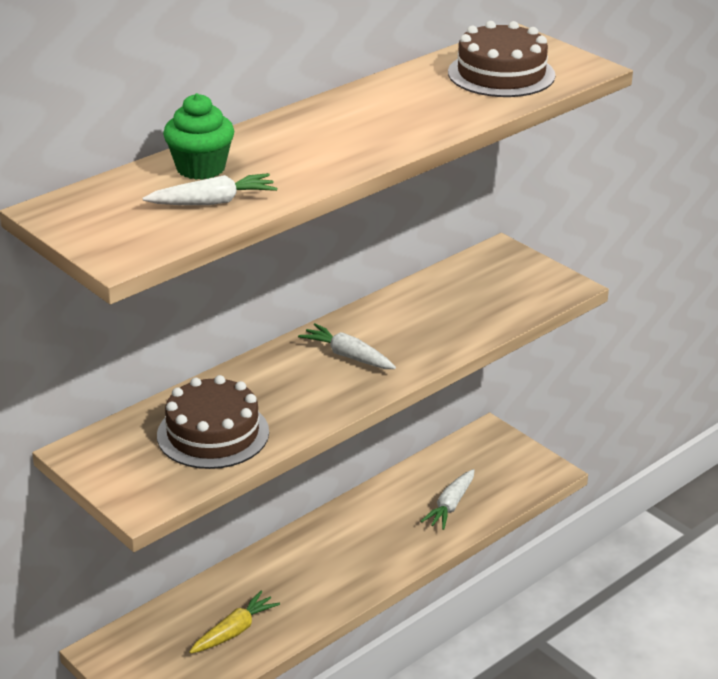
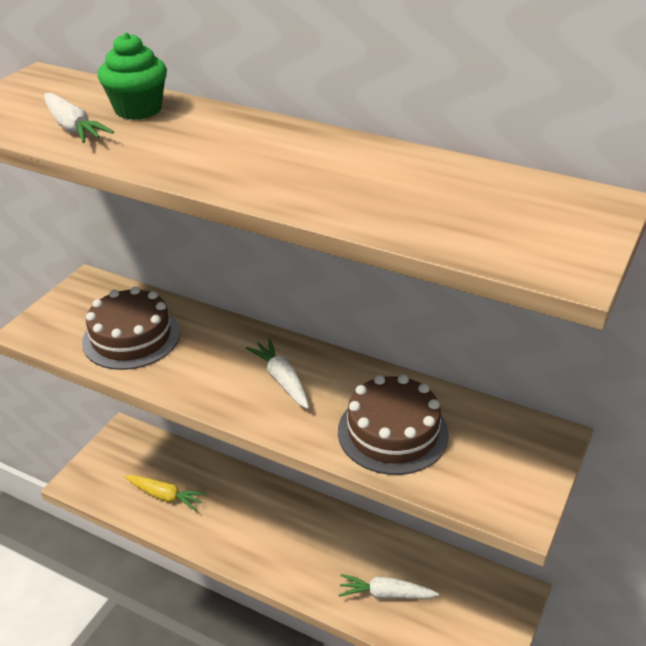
camera: 70 degrees right, 5 degrees up
white carrot [298,323,396,369] -> white carrot turned 45 degrees counterclockwise [246,339,309,409]
brown cake [448,21,555,97] -> brown cake moved to [338,374,449,475]

